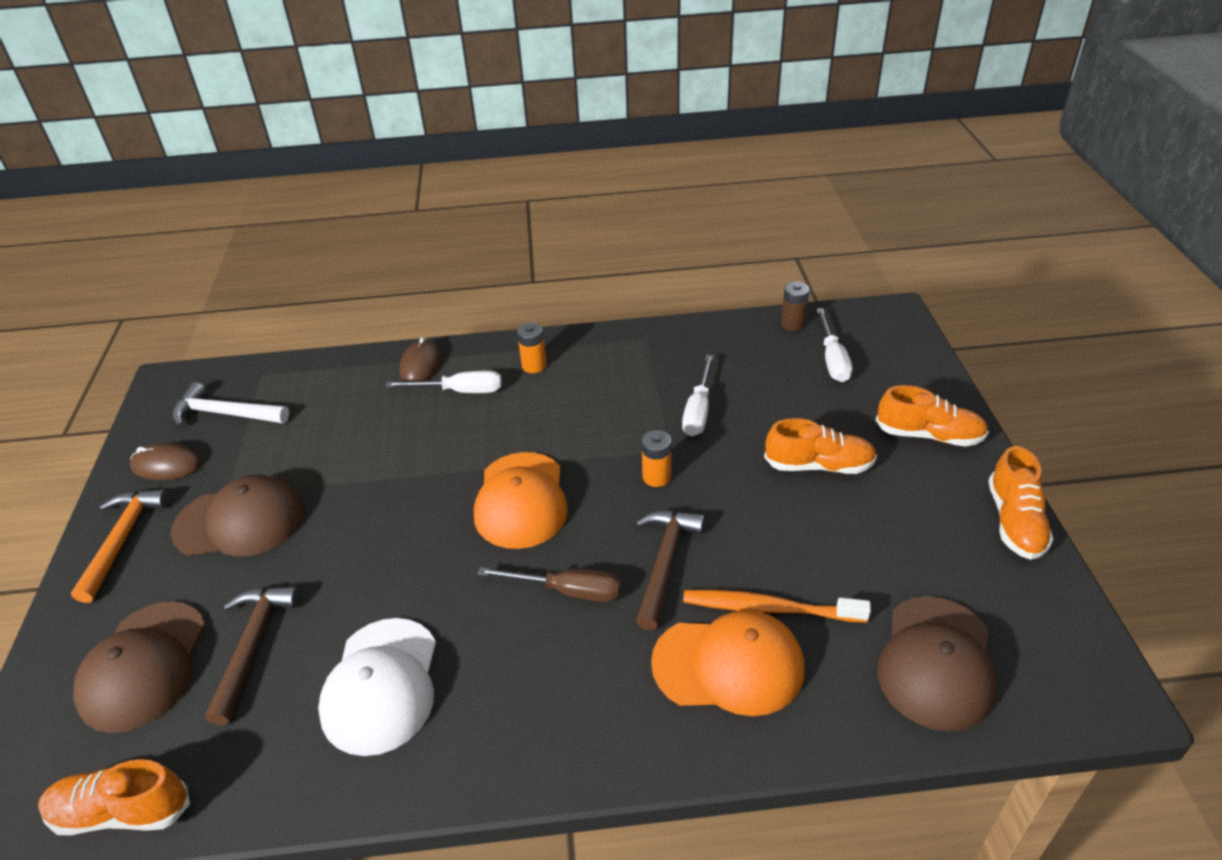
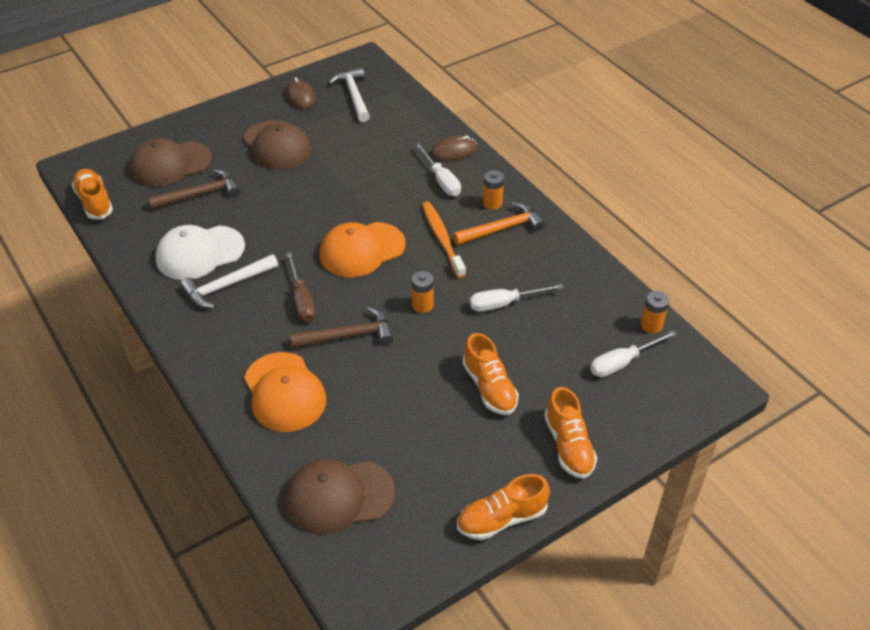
camera: 60 degrees right, 5 degrees up
orange hammer [71,490,170,603] -> orange hammer moved to [453,202,545,245]
orange toothbrush [683,590,871,623] -> orange toothbrush moved to [422,202,466,278]
brown battery [781,282,810,331] -> orange battery [641,291,669,333]
none -> white hammer [180,254,278,308]

